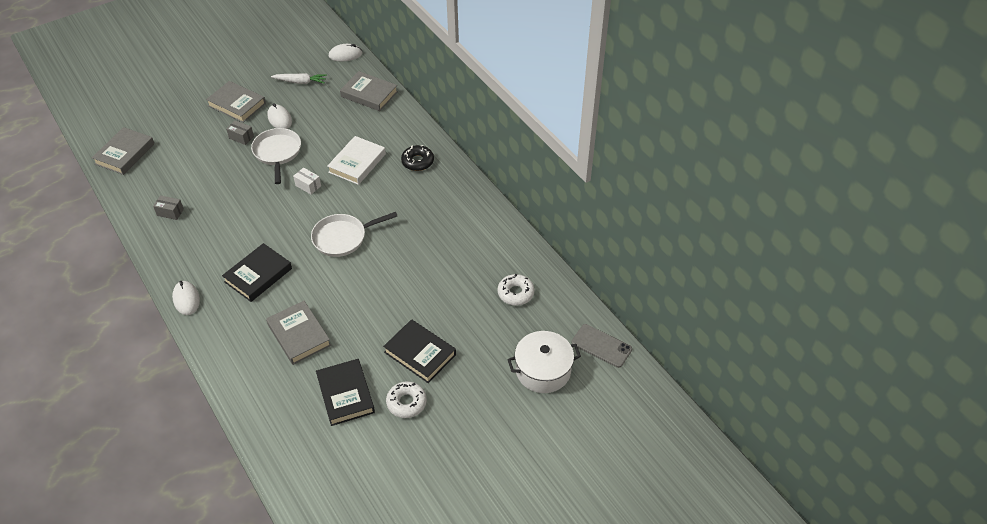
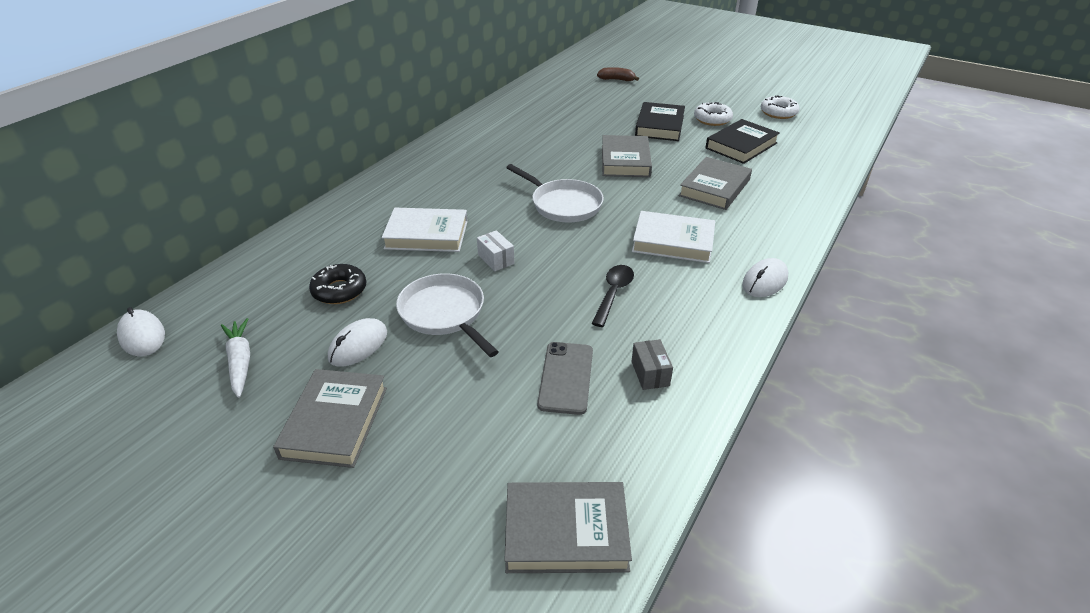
camera: 115 degrees left, 10 degrees down
black book [222,243,292,302] -> white book [632,211,715,263]
grey box [226,120,254,145] -> none
white pan [251,128,301,184] -> white pan turned 90 degrees clockwise [396,273,499,357]
white box [293,167,321,195] -> white box turned 45 degrees counterclockwise [477,230,515,271]
grey book [340,71,398,111] -> grey book moved to [602,135,652,177]
black donut [401,145,434,171] -> black donut moved to [309,264,366,304]
white donut [498,274,535,306] -> white donut moved to [761,95,800,119]
white pot [507,331,581,393] -> brown banana [597,67,639,81]
grey phone [572,324,632,368] -> grey phone moved to [537,342,593,415]
none -> black spoon [591,265,634,327]

